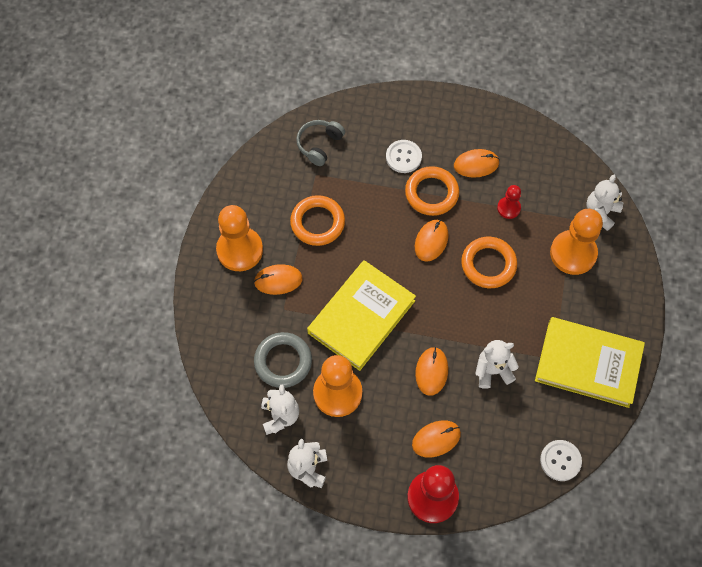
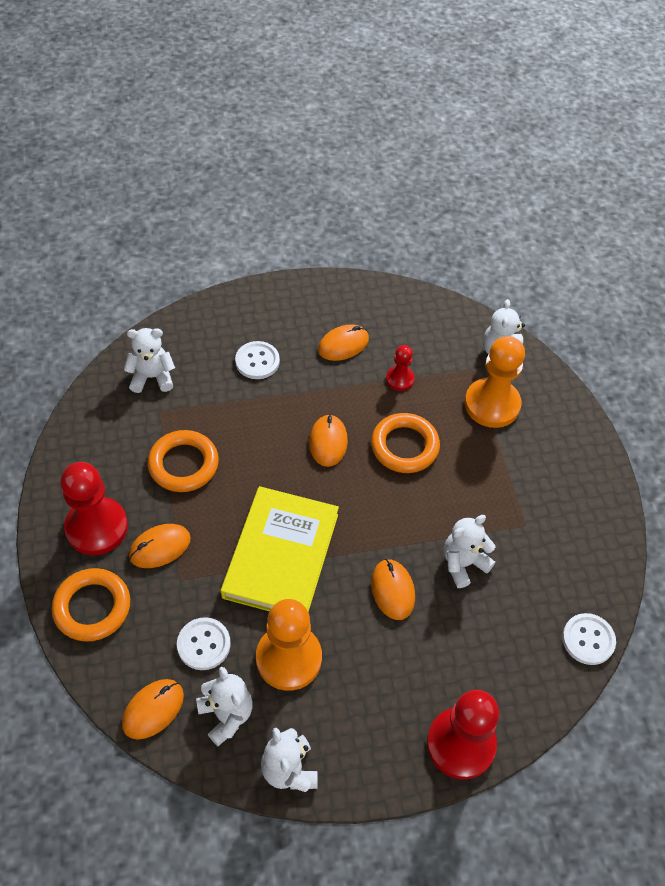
camera: 25 degrees left, 10 degrees down
orange pawn [216,205,263,271] -> red pawn [60,462,128,555]
grey ring [254,332,312,388] -> white button [177,617,231,670]
grey headphones [296,120,345,166] -> white teddy bear [124,328,175,393]
orange ring [405,166,459,216] -> orange ring moved to [52,568,130,642]
orange mouse [412,420,461,458] -> orange mouse moved to [122,679,184,740]
yellow book [535,317,645,408] -> none

